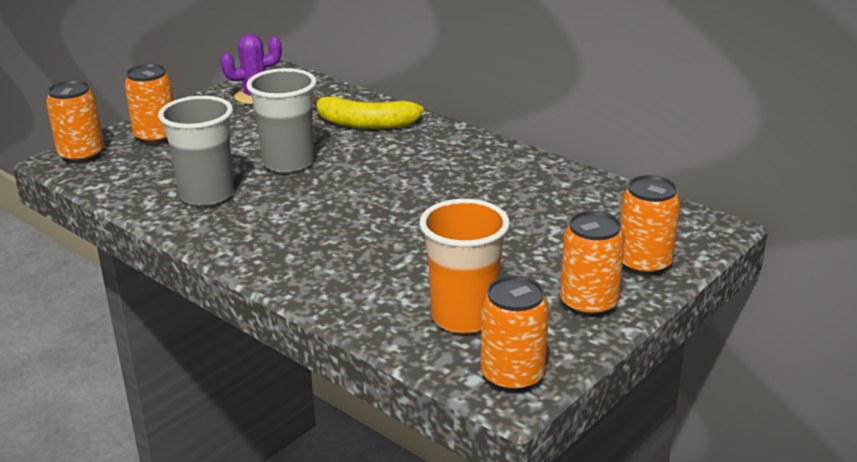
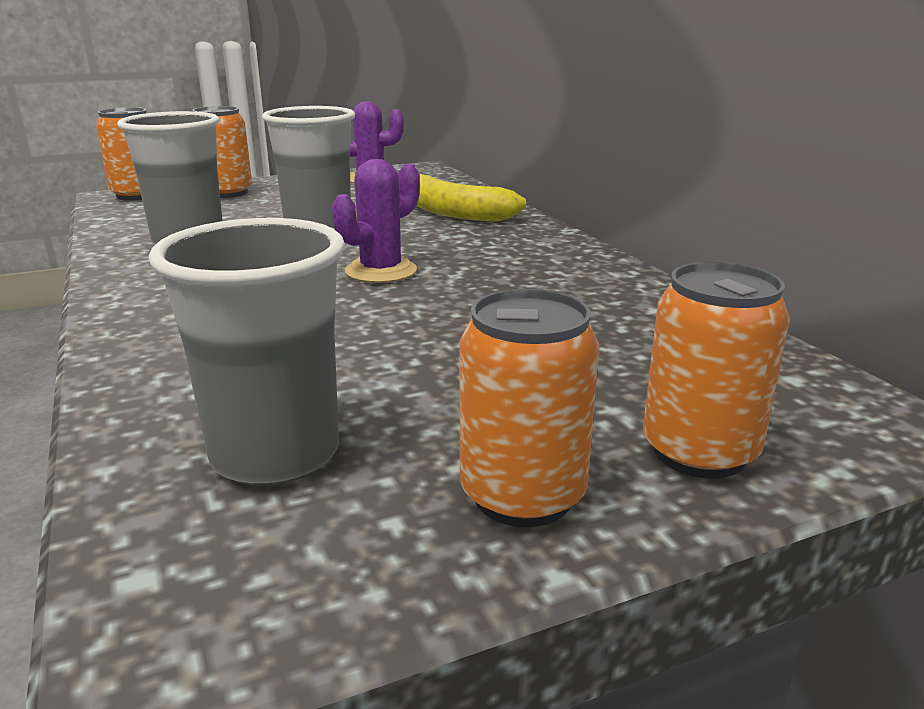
camera: 25 degrees right, 5 degrees down
orange cup [420,199,510,334] -> grey cup [149,218,345,486]
orange can [481,276,549,393] -> none
none -> purple cactus [332,159,420,283]

